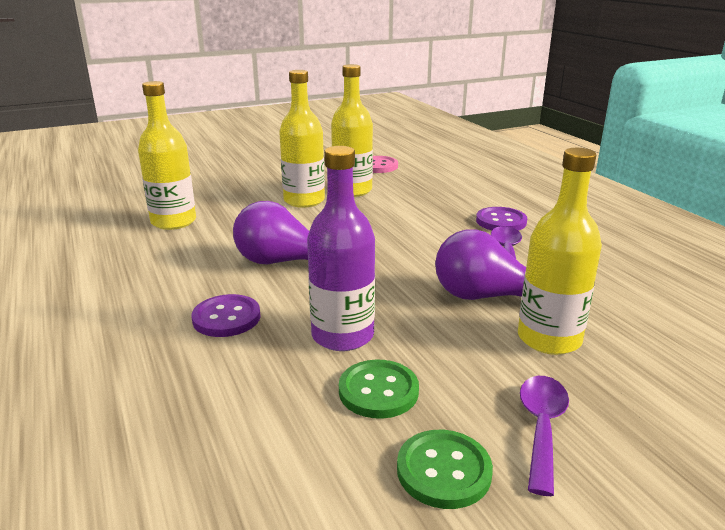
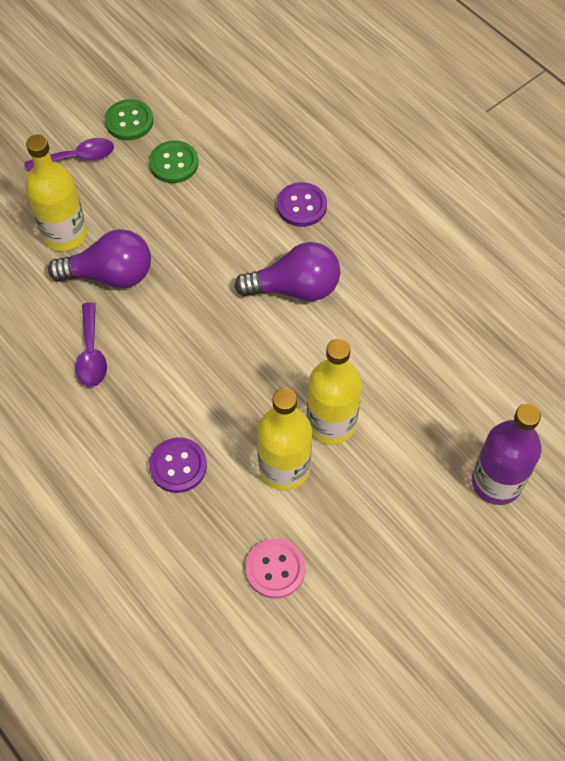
camera: 165 degrees right, 35 degrees up
yellow bottle [138,81,196,230] -> none
purple bottle [307,146,375,351] -> purple bottle moved to [472,403,541,505]
purple button [476,207,527,231] -> purple button moved to [149,437,207,493]
purple spoon [520,376,569,496] -> purple spoon turned 105 degrees counterclockwise [25,138,114,171]

